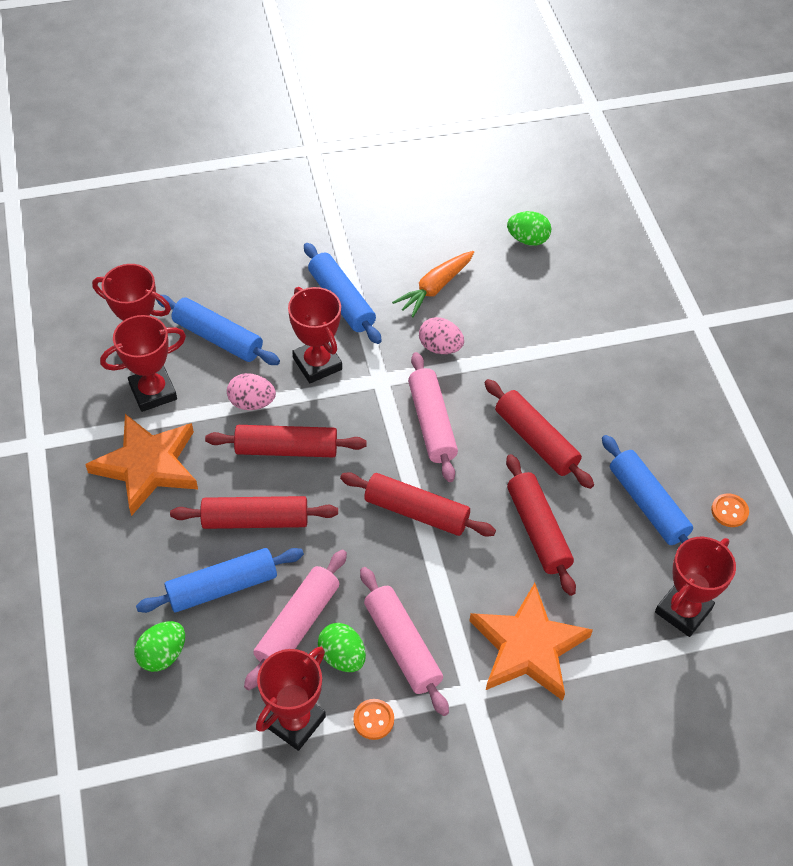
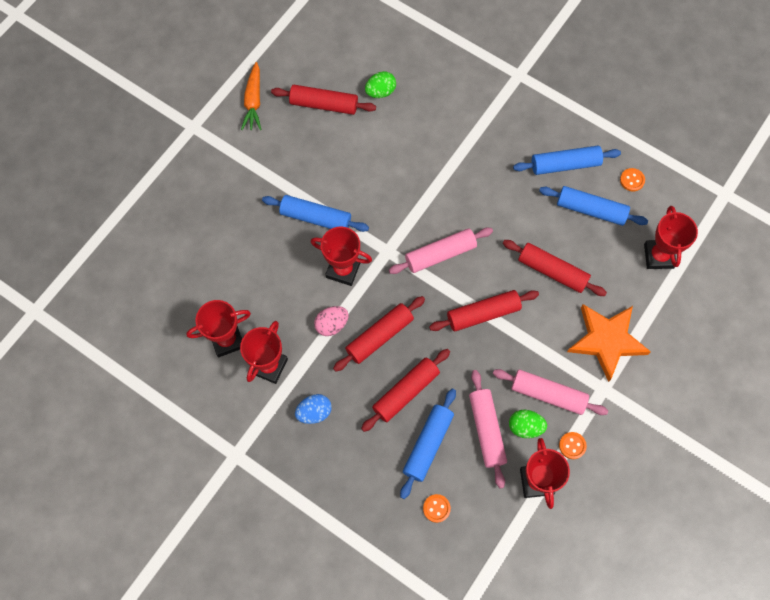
camera: 40 degrees left, 15 degrees up
orange star [85,414,198,516] -> blue egg [295,394,332,424]
green egg [134,621,185,672] -> orange button [423,494,451,523]
blue rolling pin [156,295,280,365] -> blue rolling pin moved to [513,146,621,175]
orange carrot [392,251,474,317] -> orange carrot moved to [241,62,262,130]
pink rolling pin [408,352,458,482] -> pink rolling pin turned 60 degrees counterclockwise [389,228,493,274]
pink egg [419,317,464,354] -> none
red rolling pin [485,379,594,489] -> red rolling pin moved to [271,85,376,115]

